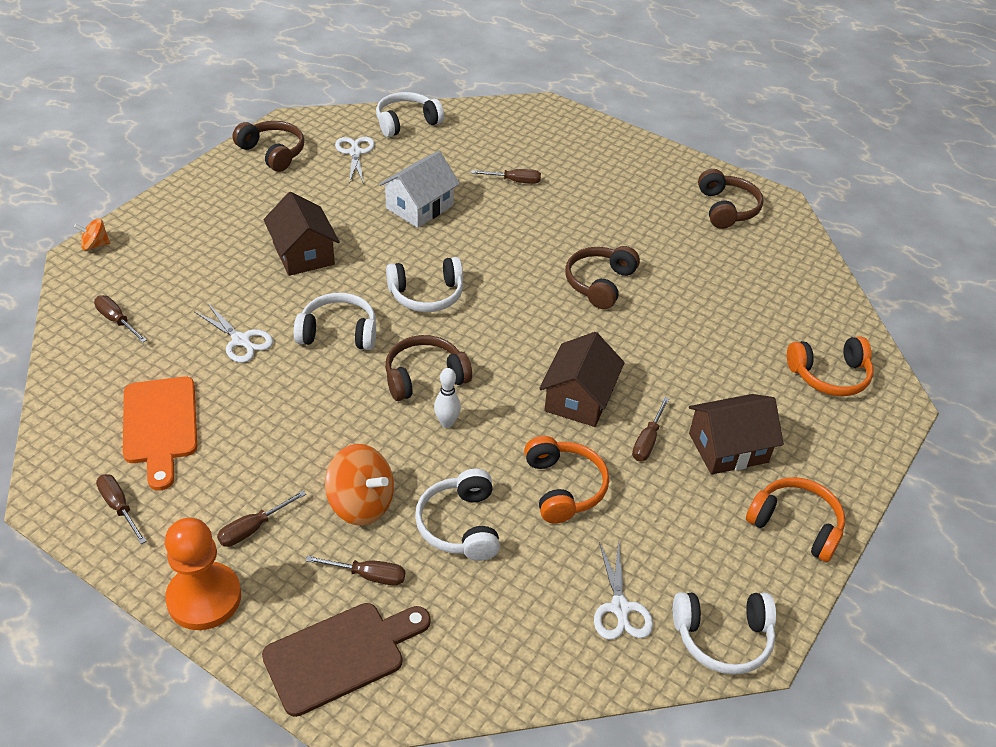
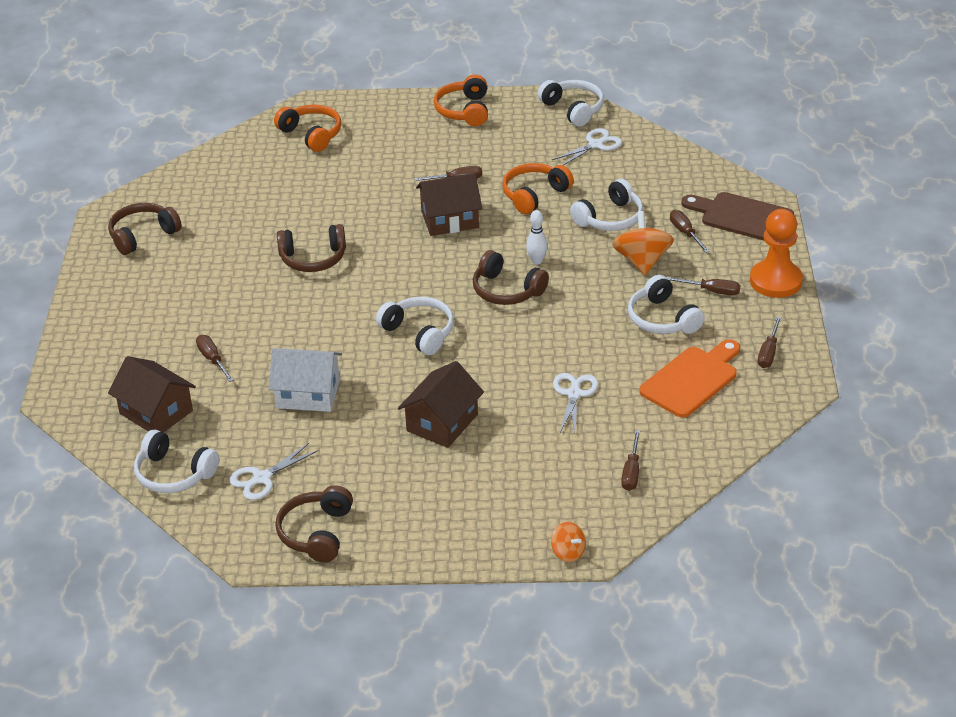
camera: 120 degrees left, 5 degrees down
white headphones [294,293,376,350] -> white headphones moved to [628,275,705,334]
brown house [689,394,784,475] -> brown house moved to [108,356,196,432]

